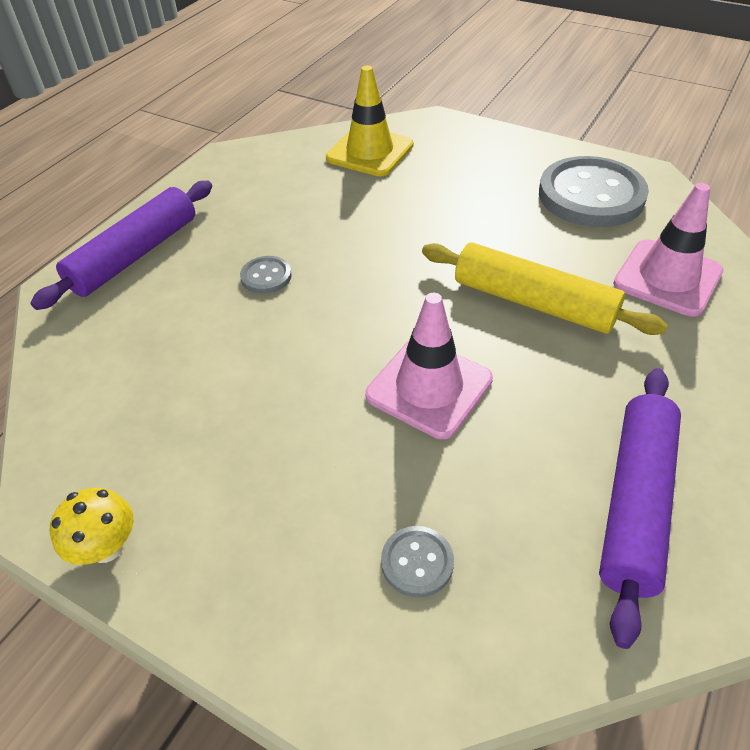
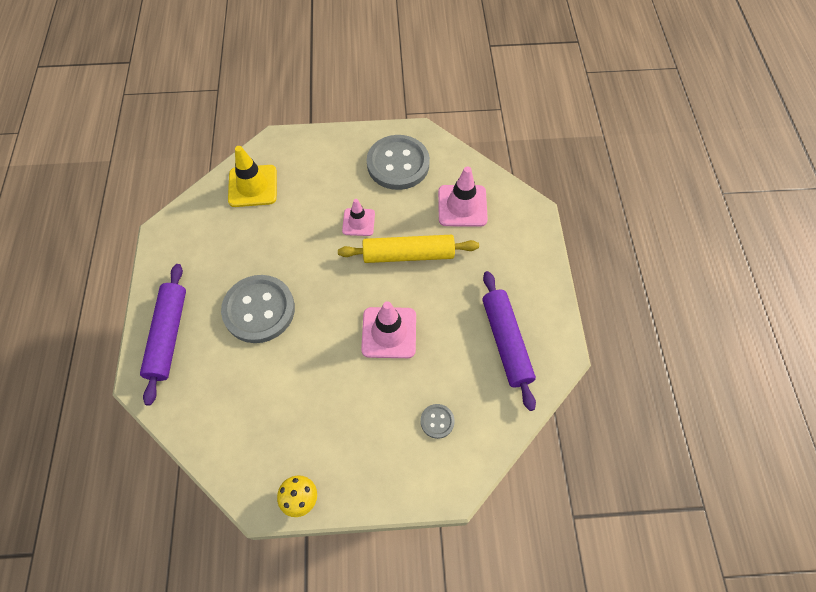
camera: 35 degrees left, 15 degrees up
grey button [240,256,292,294] -> grey button [221,275,295,343], size x2.28
none -> pink traffic cone [342,199,375,236]

